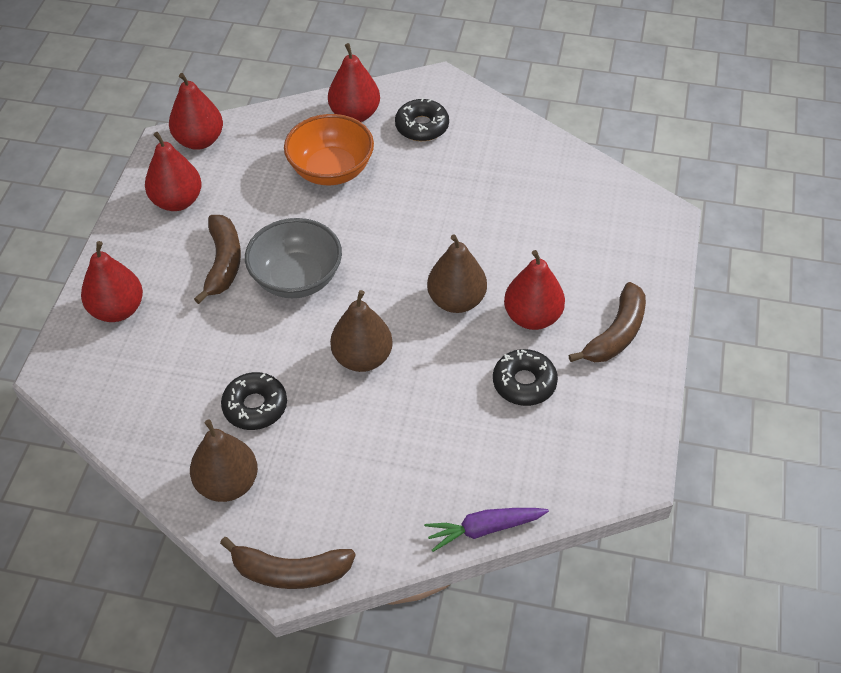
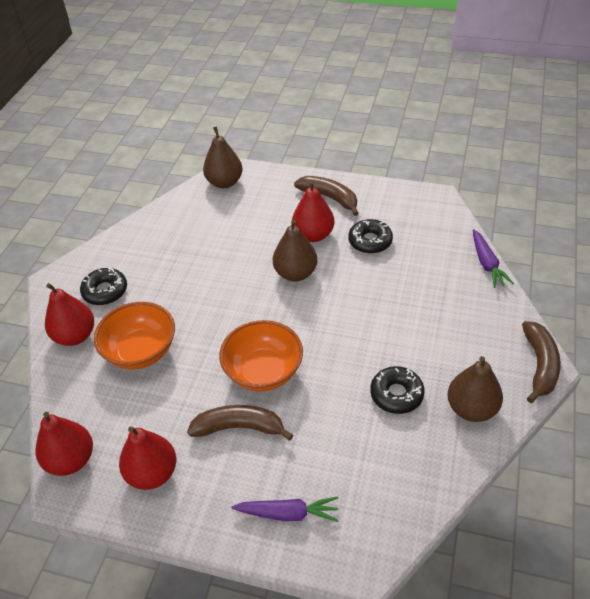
camera: 85 degrees left, 5 degrees down
red pear [81,241,143,322] -> purple carrot [232,496,339,522]
grey bowl [245,218,342,298] -> orange bowl [219,320,303,391]
brown pear [330,290,393,372] -> brown pear moved to [203,127,243,188]

